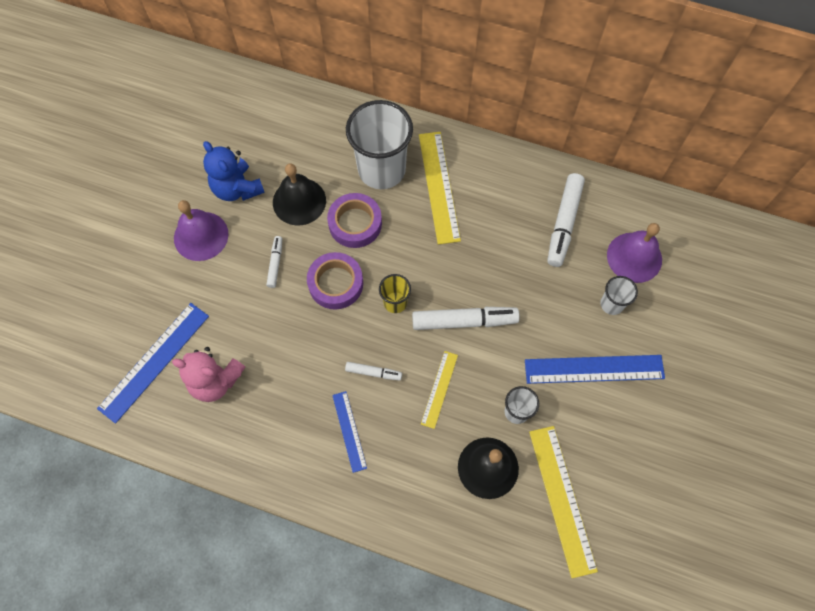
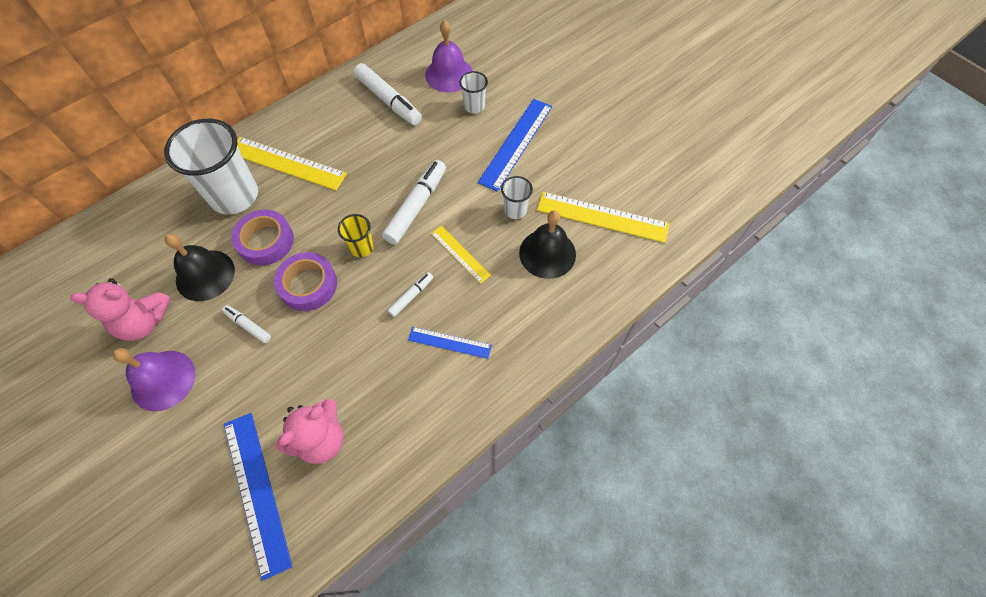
camera: 60 degrees left, 5 degrees down
blue teddy bear [203,141,265,201] -> pink teddy bear [70,278,170,341]

